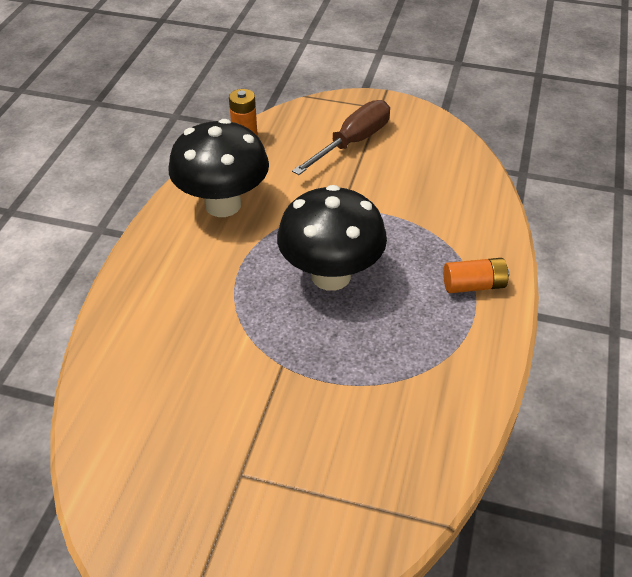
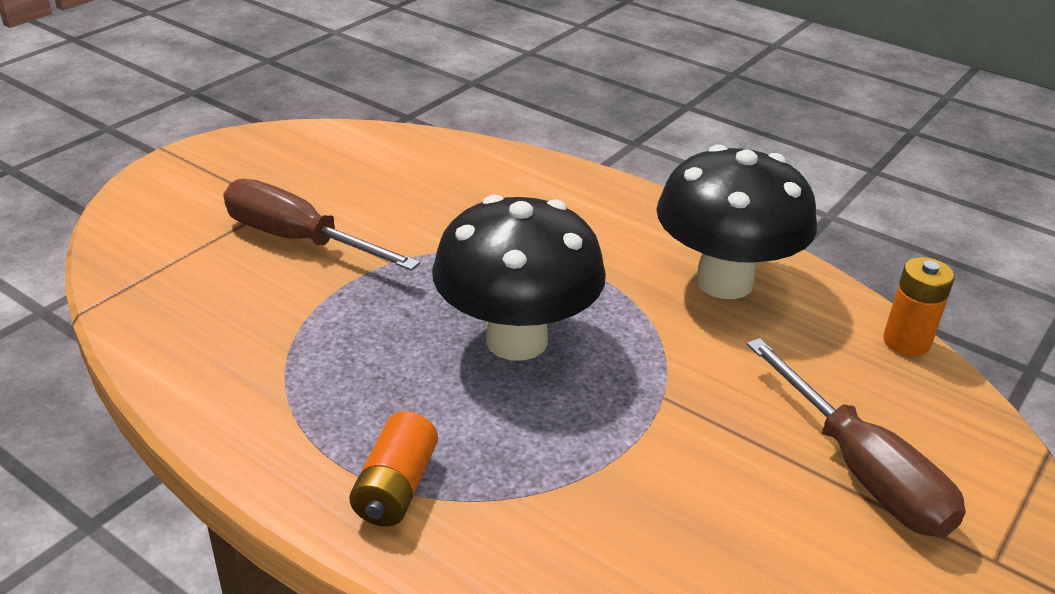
camera: 110 degrees right, 10 degrees down
none -> brown screwdriver [224,179,420,271]

